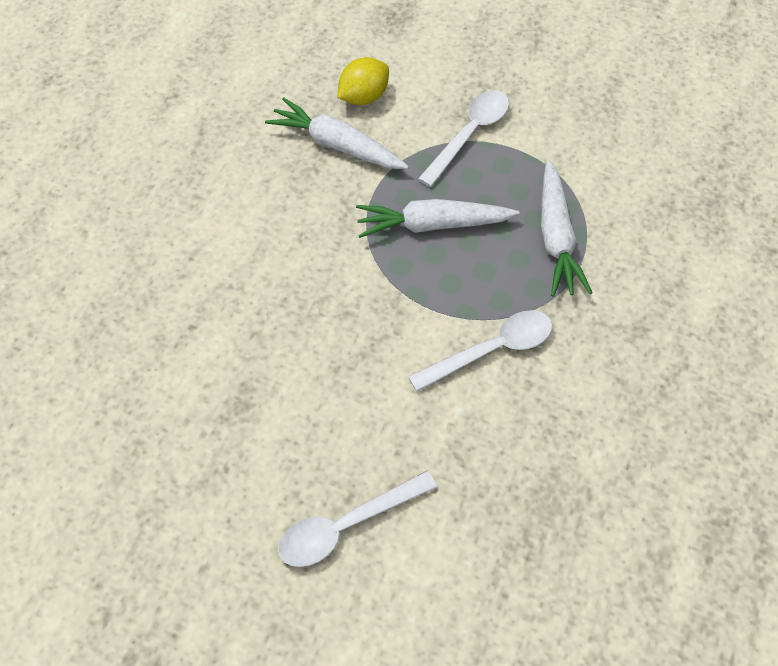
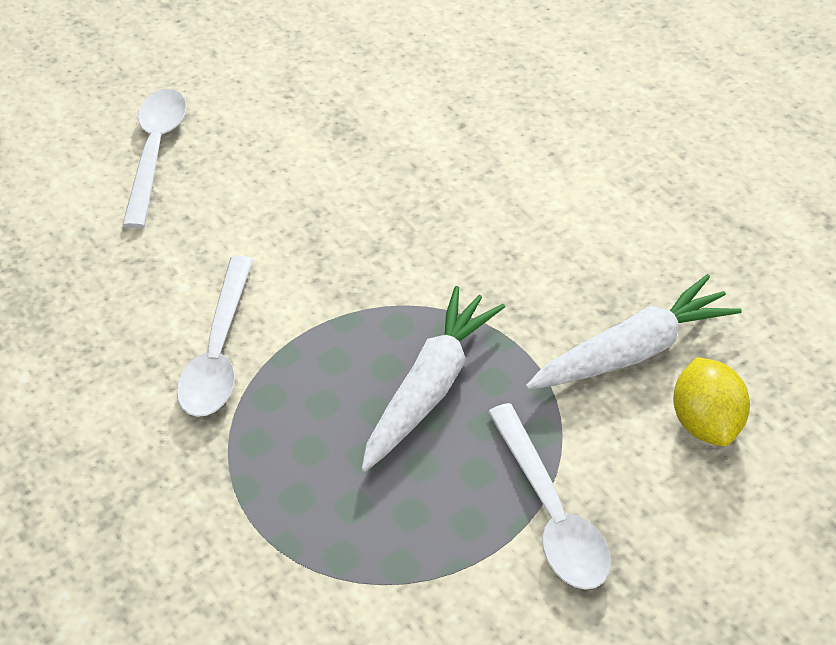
camera: 125 degrees right, 10 degrees down
white carrot [541,159,592,297] -> none

